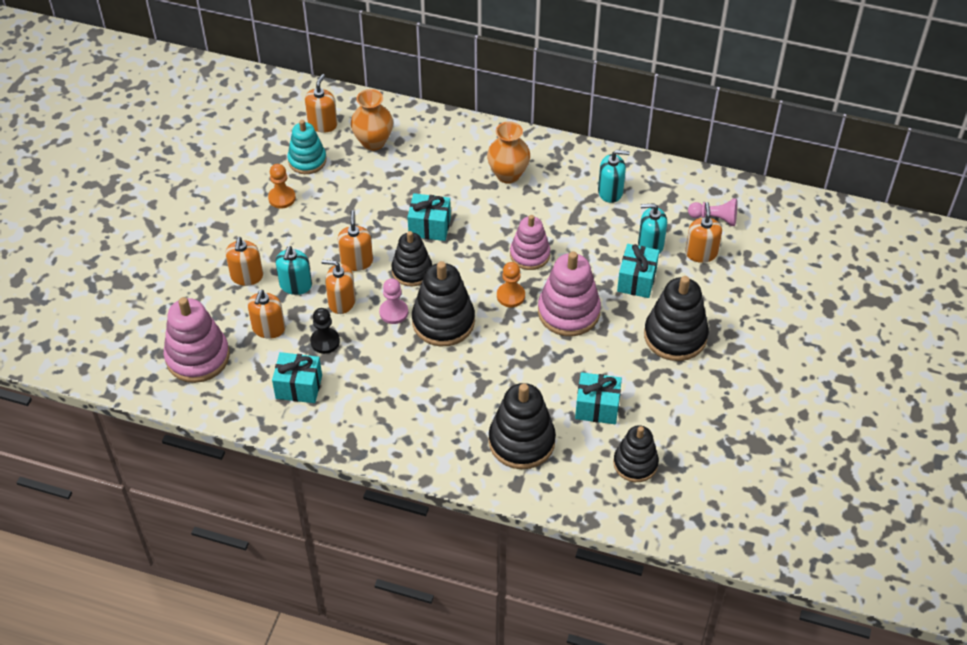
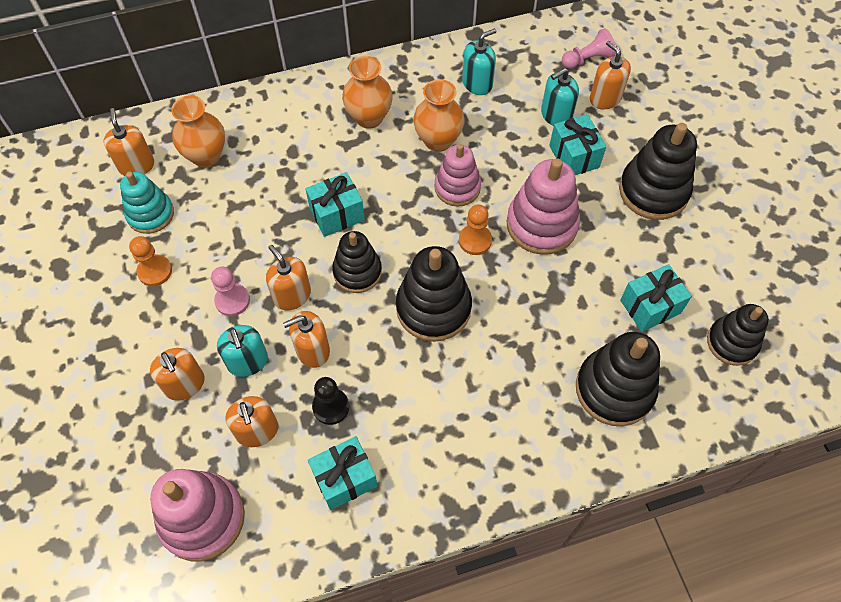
camera: 35 degrees left, 10 degrees up
pink pawn [379,278,408,324] -> pink pawn moved to [211,267,250,316]
none -> orange vase [413,79,465,152]

